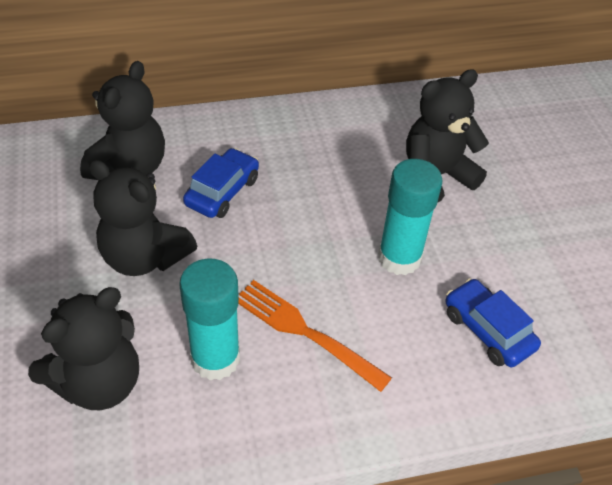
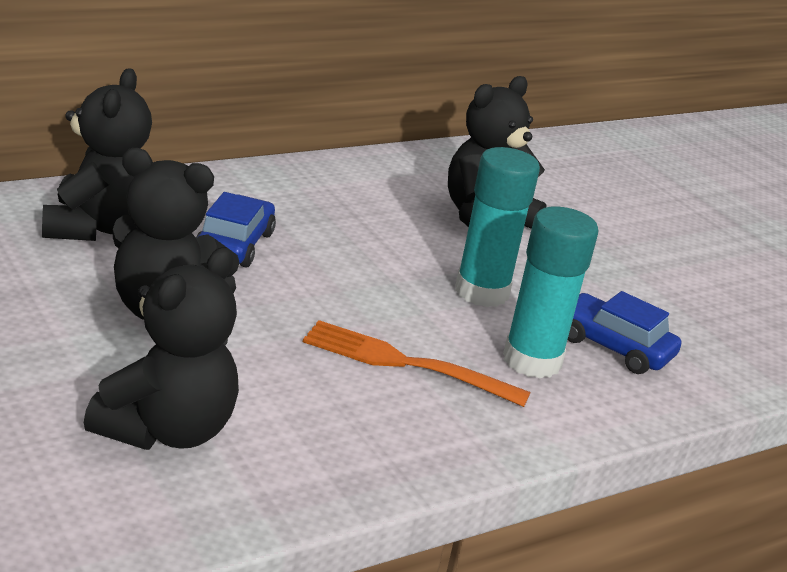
camera: 20 degrees left, 20 degrees down
turquoise glue stick [179,258,240,380] -> turquoise glue stick moved to [503,207,598,378]

